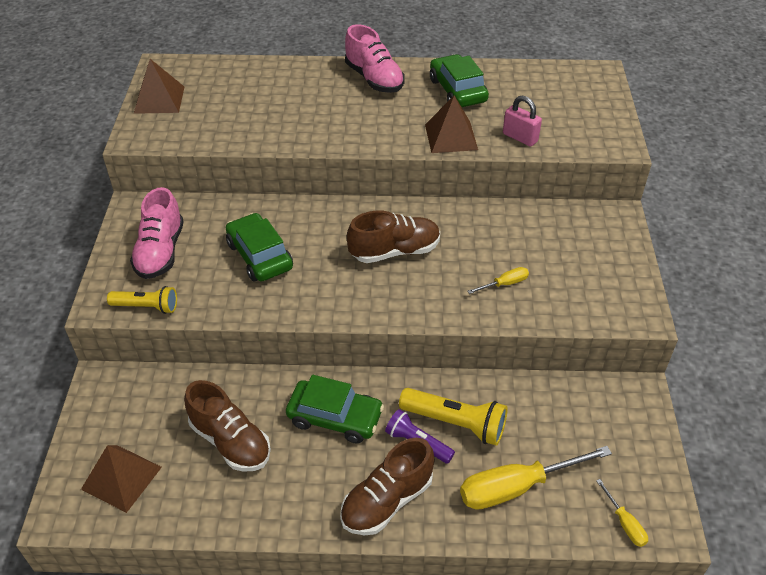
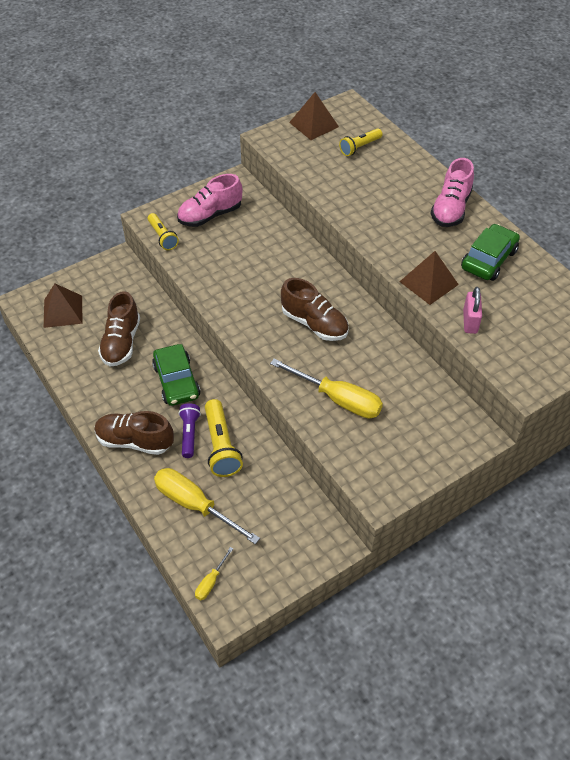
camera: 55 degrees right, 5 degrees up
green car [226,213,293,282] -> none
yellow screwdriver [467,267,529,294] -> yellow screwdriver [270,359,383,419], size x2.12
none -> yellow flashlight [339,128,382,156]

